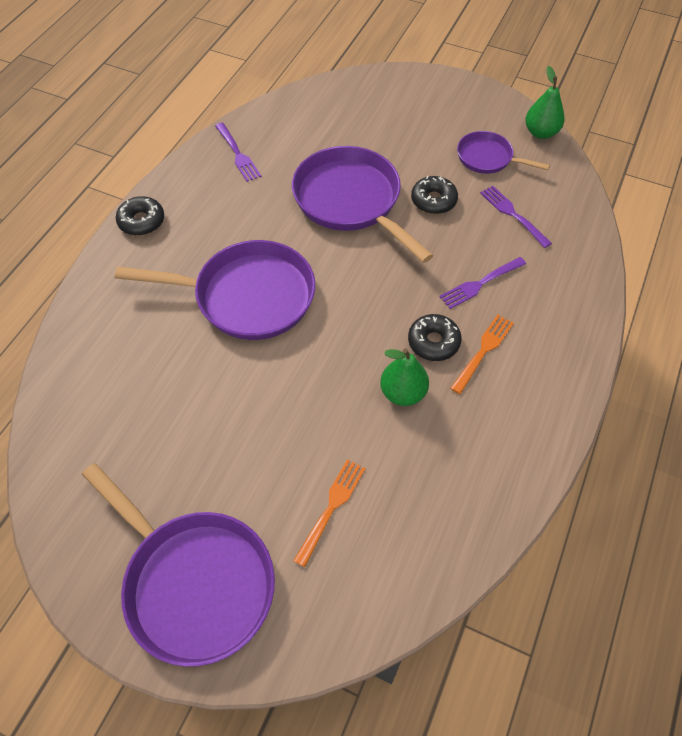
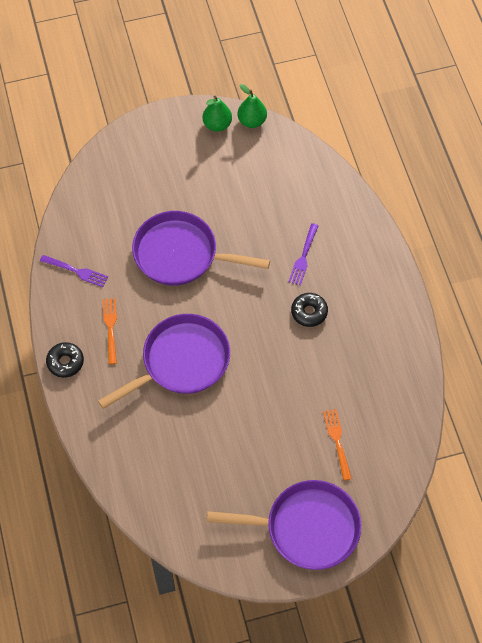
camera: 40 degrees left, 5 degrees up
green pear [380,348,429,406] -> green pear moved to [202,96,232,132]
black donut [411,176,458,214] -> none
orange fork [450,315,514,394] -> orange fork moved to [103,298,117,364]
purple pan [457,131,550,174] -> none
purple fork [480,186,552,248] -> none

